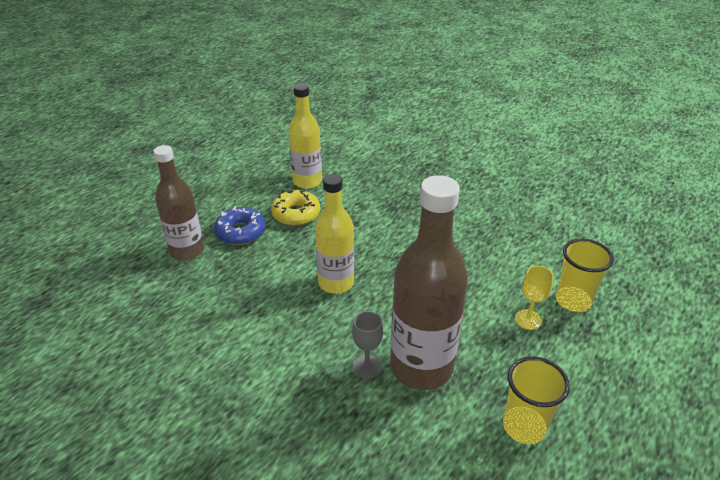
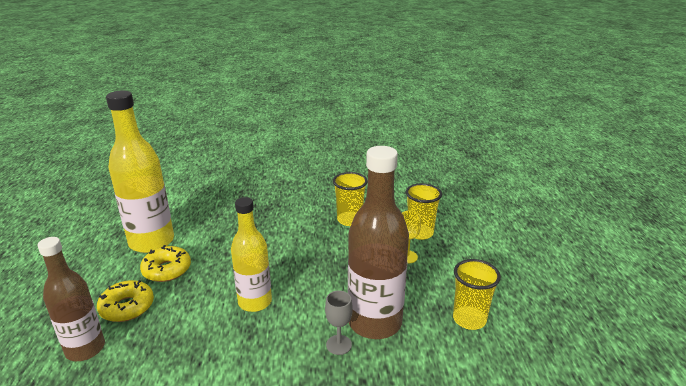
camera: 40 degrees left, 10 degrees down
blue donut [214,206,266,245] -> yellow donut [97,280,154,322]
yellow bottle [288,83,322,189] -> yellow bottle [106,91,174,253], size x1.53
none -> yellow cup [333,172,368,226]

